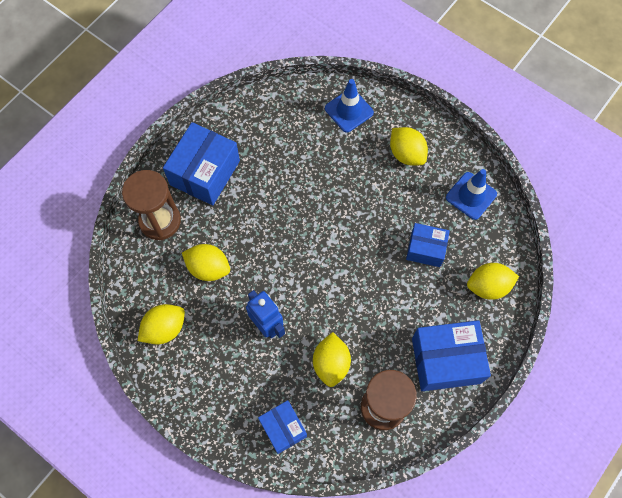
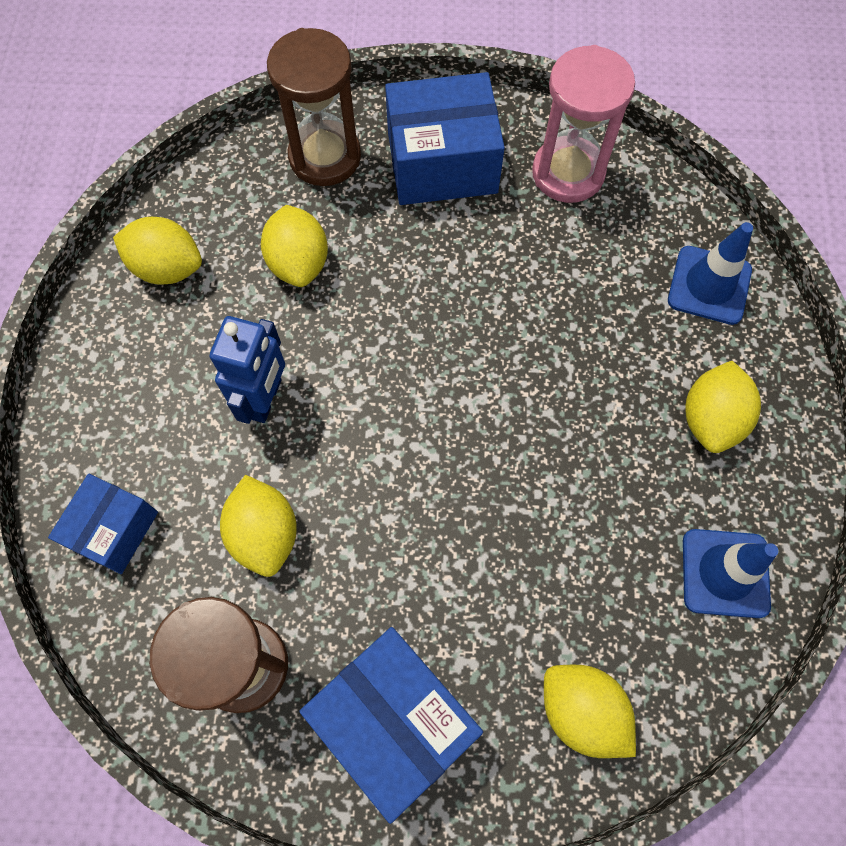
camera: 55 degrees right, 0 degrees up
yellow lemon [313,332,351,387] -> yellow lemon turned 75 degrees counterclockwise [220,475,297,577]
blue box [406,223,450,267] -> none
none -> pink hourglass [532,45,635,203]

